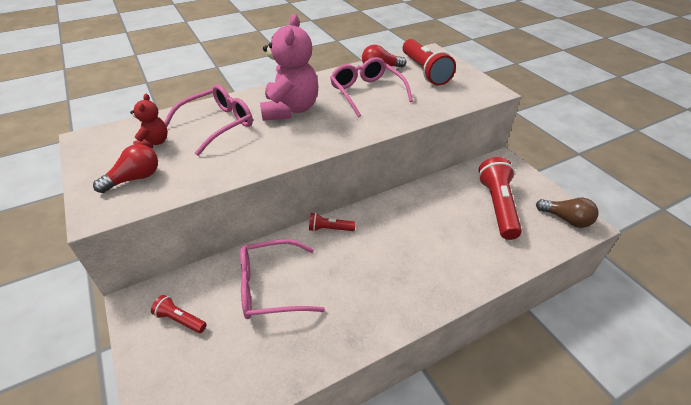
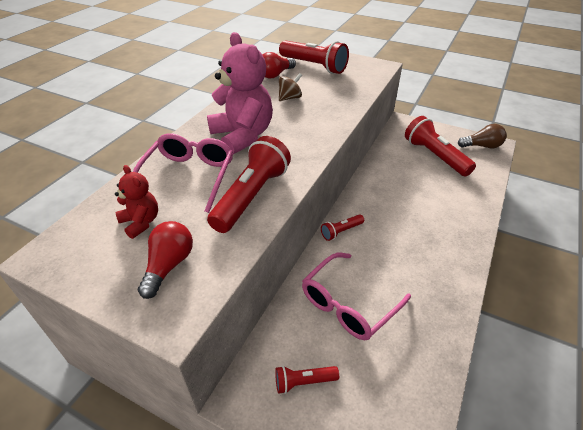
camera: 35 degrees left, 0 degrees up
pink glasses [330,57,413,117] -> brown spinning top [279,73,302,101]
none -> red flashlight [207,136,291,233]

